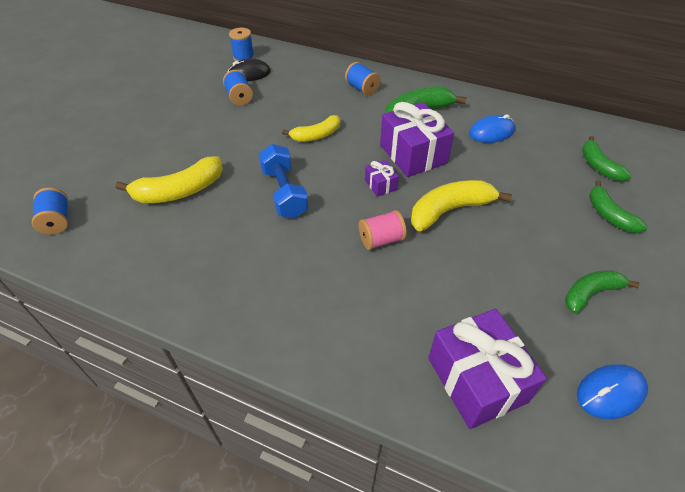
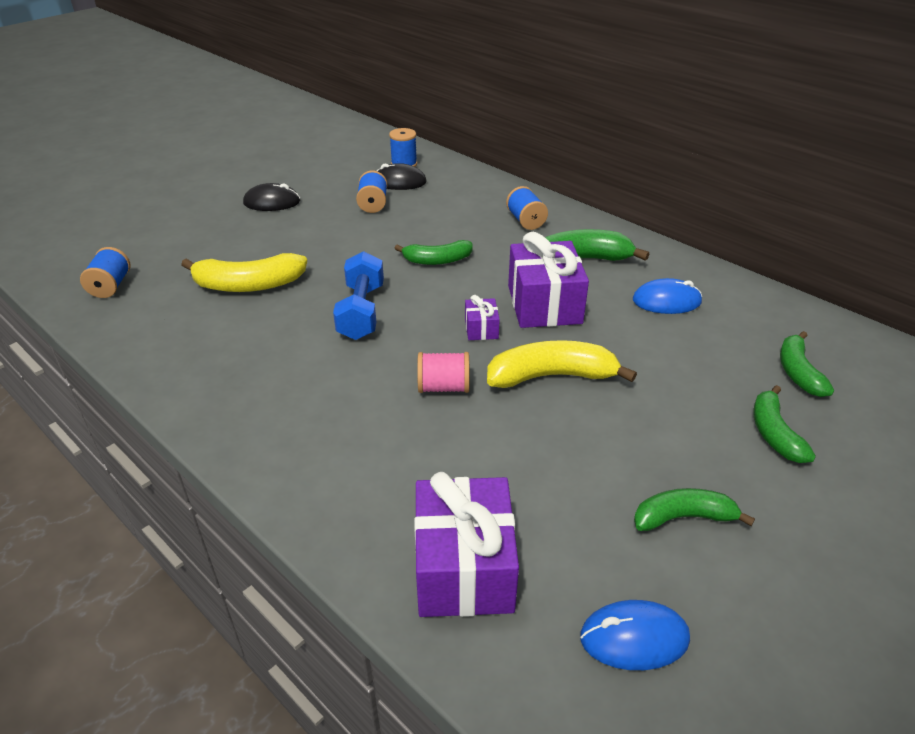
camera: 20 degrees right, 10 degrees down
yellow banana [282,115,340,141] -> green banana [394,240,473,265]
none -> black mouse [243,183,300,211]

